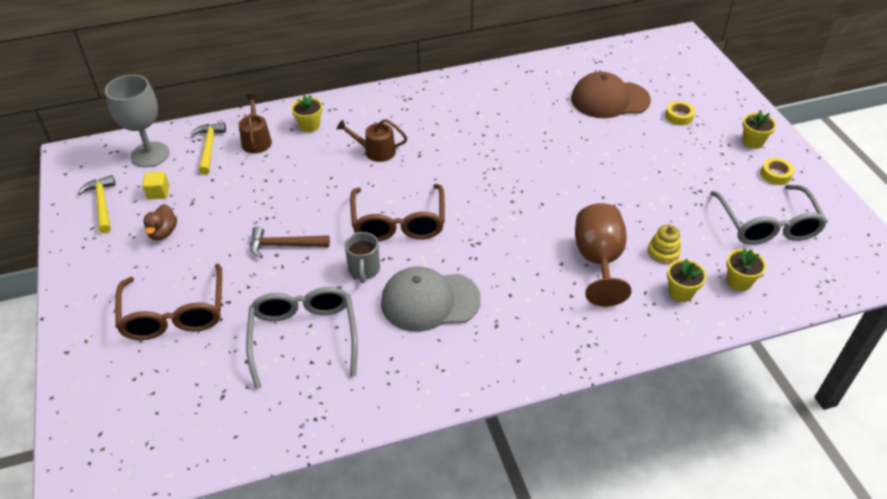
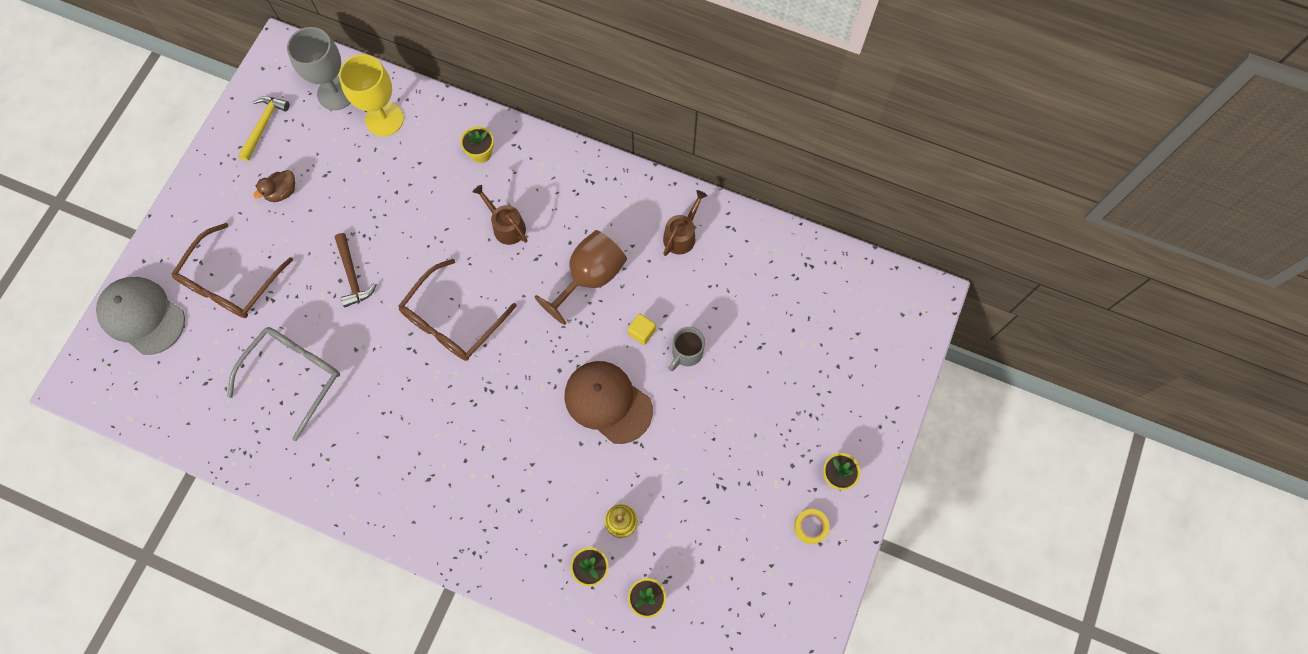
camera: 40 degrees right, 25 degrees up
yellow cube [142,172,169,199] -> yellow cube moved to [628,313,656,345]
yellow hammer [191,123,226,175] -> yellow goblet [339,54,404,137]
brown watering can [239,94,272,153] -> brown watering can moved to [663,190,707,256]
brown hammer [250,226,330,258] -> brown hammer turned 150 degrees counterclockwise [335,233,377,307]
grey mug [345,232,380,283] -> grey mug moved to [669,327,705,371]
grey cap [381,266,481,332] -> grey cap moved to [96,277,185,355]
brown cap [571,72,651,118] -> brown cap moved to [564,361,653,444]
brown goblet [575,203,631,306] -> brown goblet moved to [535,230,627,325]
yellow tape [665,101,695,126] -> none
grey glasses [710,184,827,245] -> none

